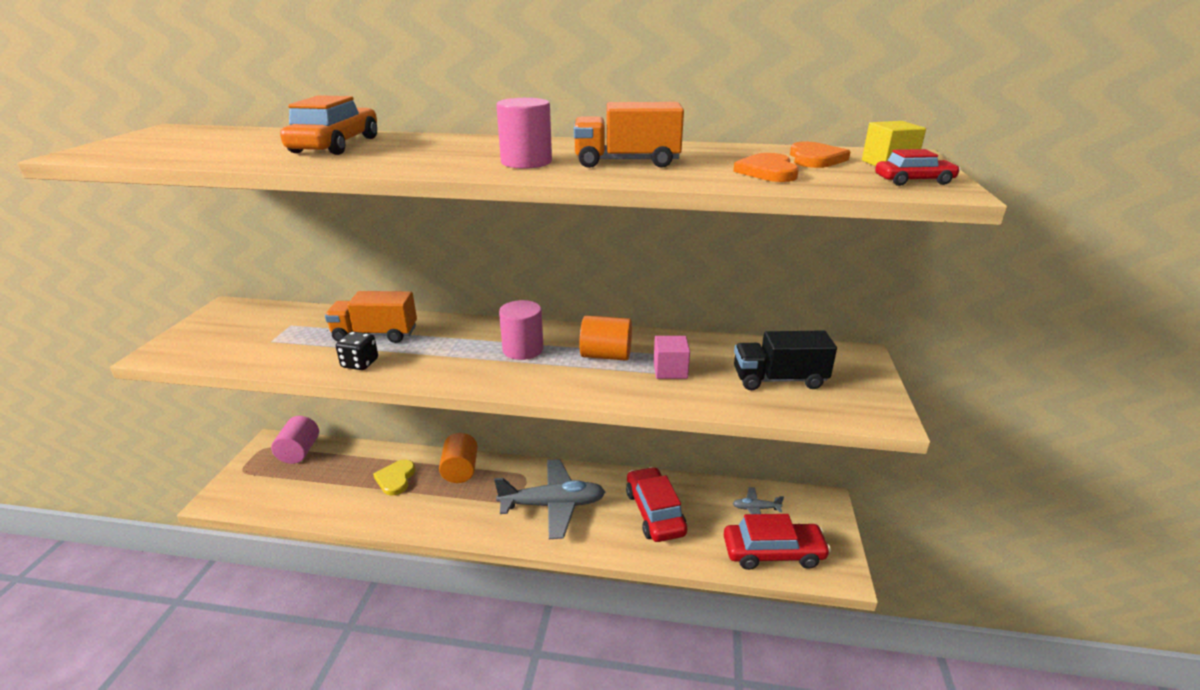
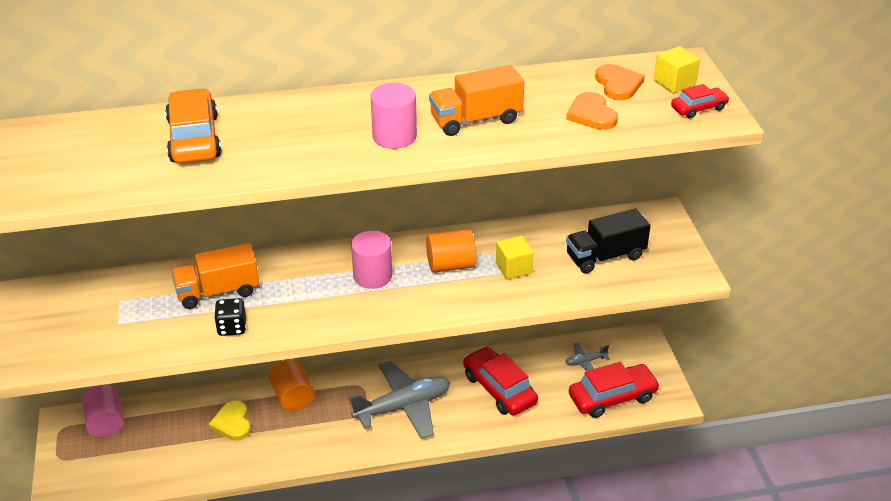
camera: 20 degrees left, 10 degrees up
pink cube [654,336,690,379] -> yellow cube [496,235,534,280]

